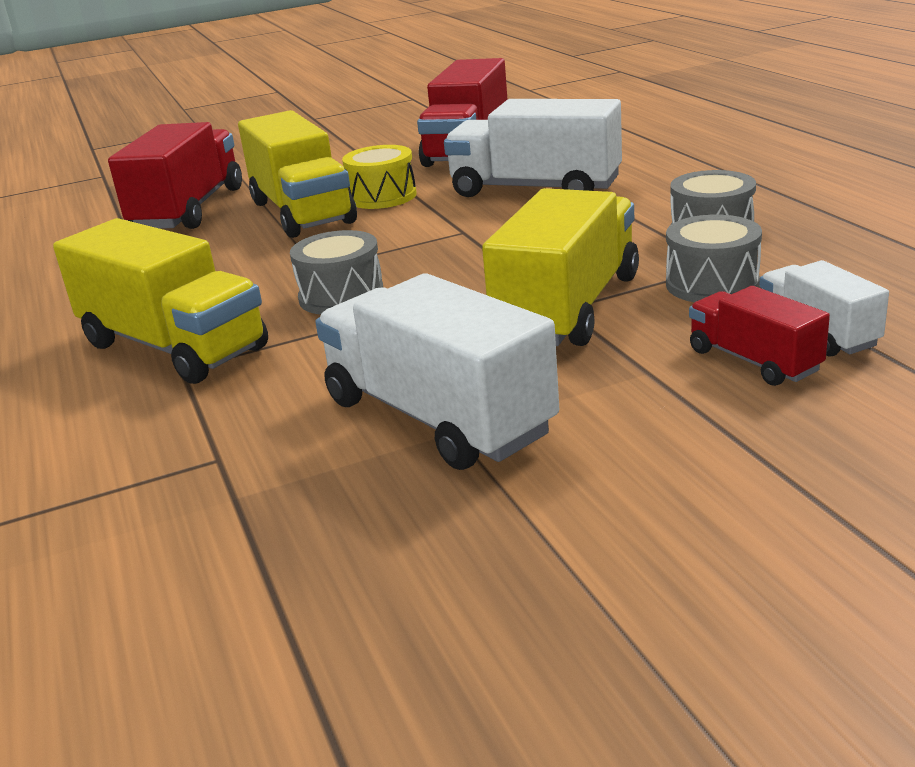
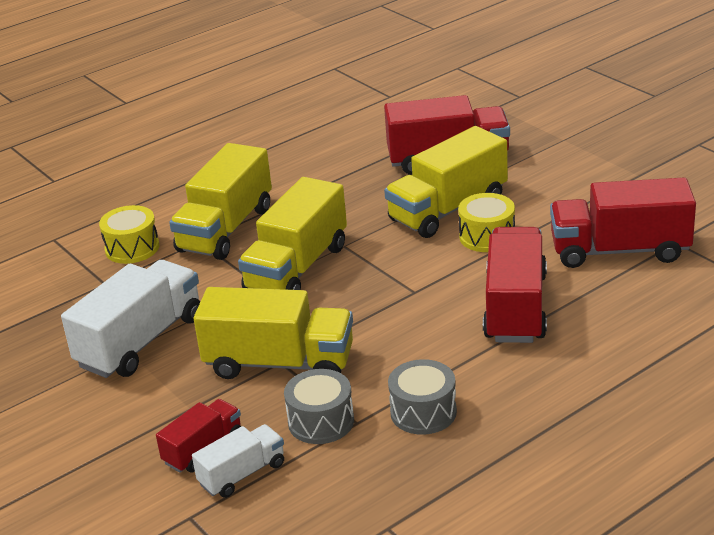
camera: 75 degrees right, 5 degrees up
grey drum [290,230,384,315] -> yellow truck [238,177,347,290]
white truck [444,99,622,197] -> red truck [483,227,547,343]
none -> yellow drum [99,205,159,264]

